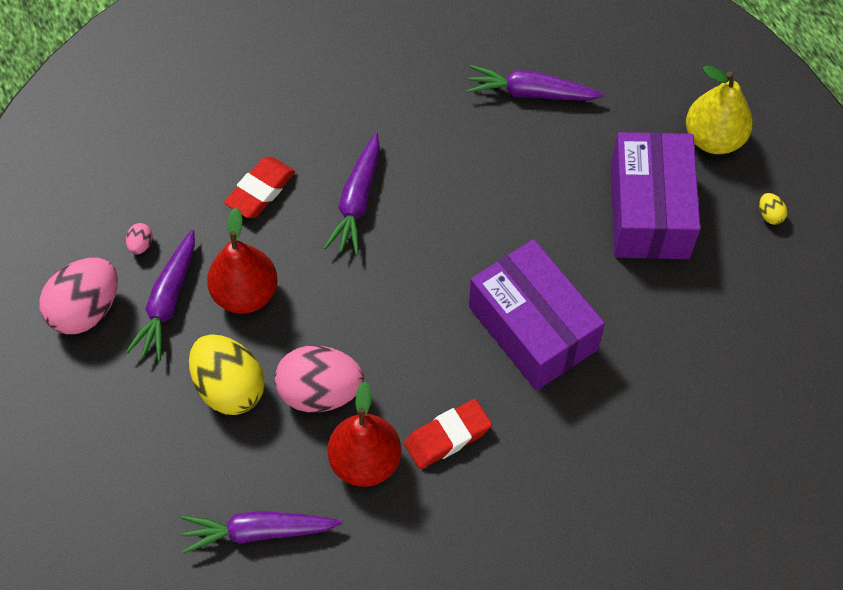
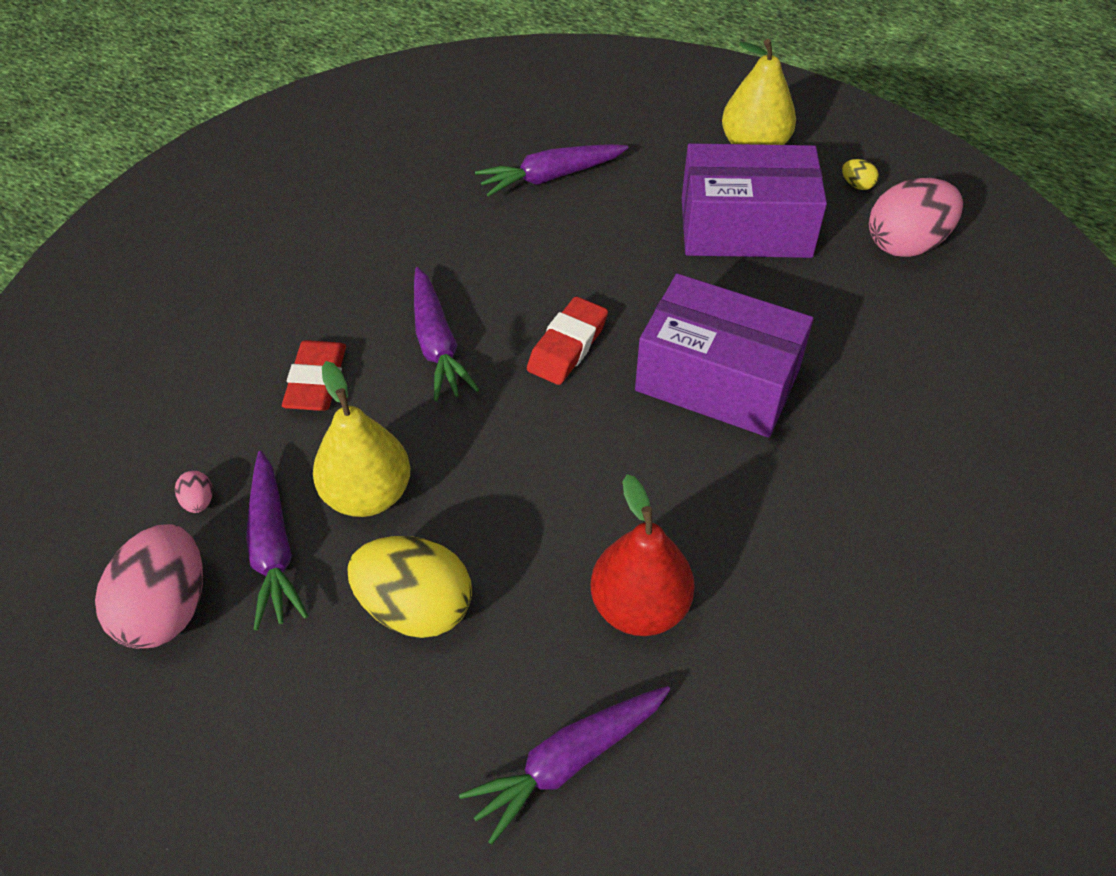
camera: 30 degrees left, 10 degrees down
red pear [207,207,278,314] -> yellow pear [313,361,410,517]
pink egg [275,346,364,412] -> pink egg moved to [869,178,963,257]
red eraser [404,399,492,469] -> red eraser moved to [527,297,608,385]
purple box [611,132,700,259] -> purple box turned 60 degrees counterclockwise [682,143,827,258]

